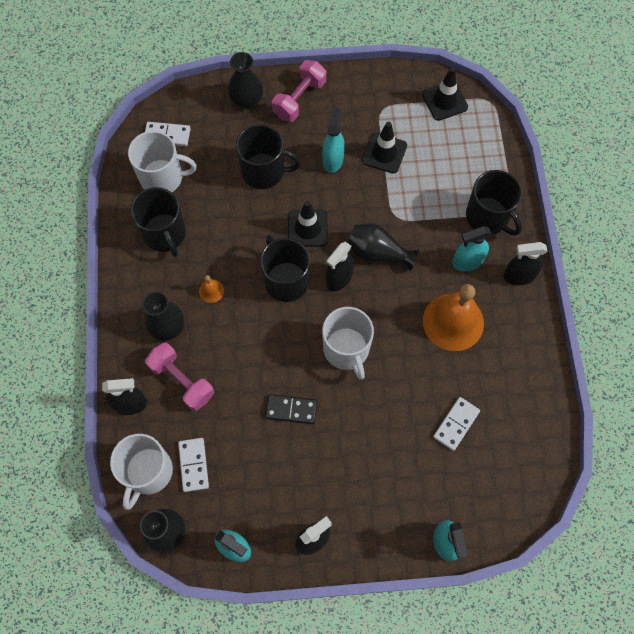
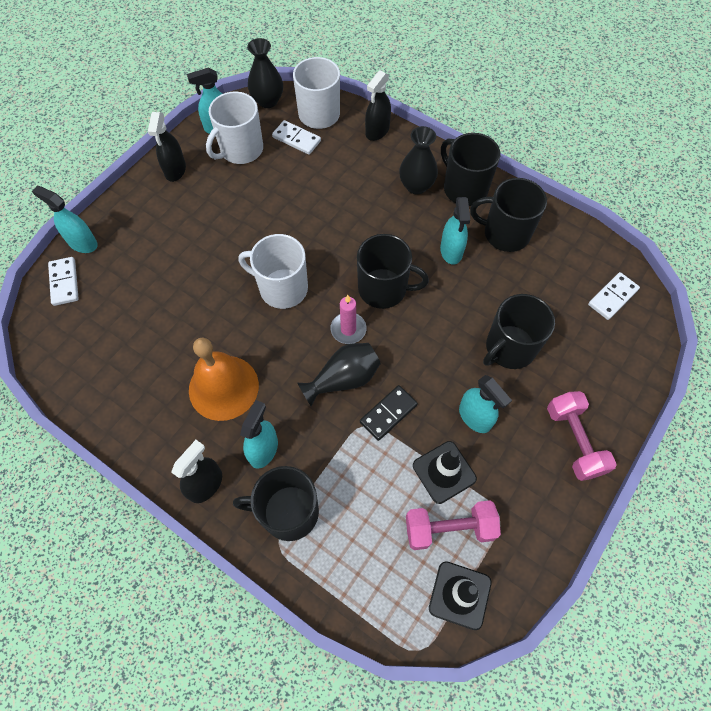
camera: 130 degrees right, 5 degrees down
white mug [128,131,197,192] -> white mug moved to [206,91,263,164]
pink dumbbell [145,342,214,411] -> pink dumbbell moved to [406,500,501,550]
orange bell [199,275,224,303] -> none
black vase [228,52,263,109] -> none
black domino [265,394,317,424] -> black domino moved to [360,385,418,441]
black traffic cone [288,201,328,247] -> none
black spray bottle [326,242,354,291] -> pink candle [330,295,366,344]
white domino [433,397,480,451] -> white domino moved to [48,257,79,306]
none -> turquoise spray bottle [440,197,470,265]
none -> black mug [441,133,500,206]

